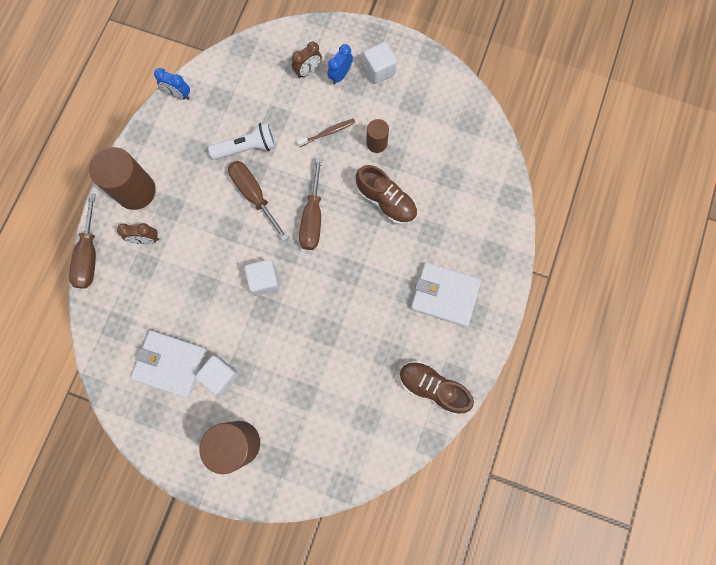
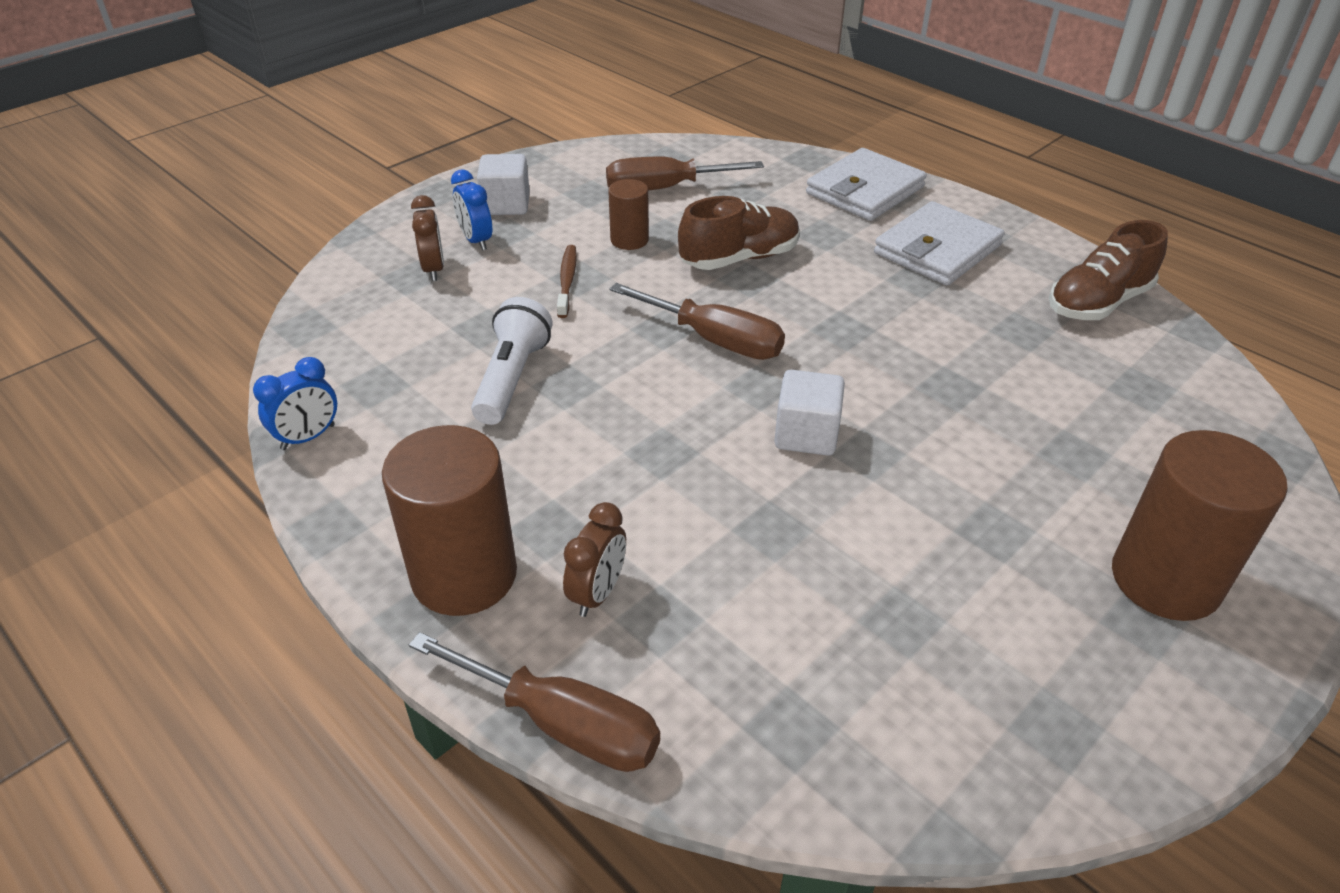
camera: 65 degrees left, 35 degrees down
white wallet [131,330,207,398] -> white wallet moved to [806,148,927,221]
white cube [195,356,239,395] -> none
brown screwdriver [228,161,289,241] -> brown screwdriver moved to [606,157,764,191]

